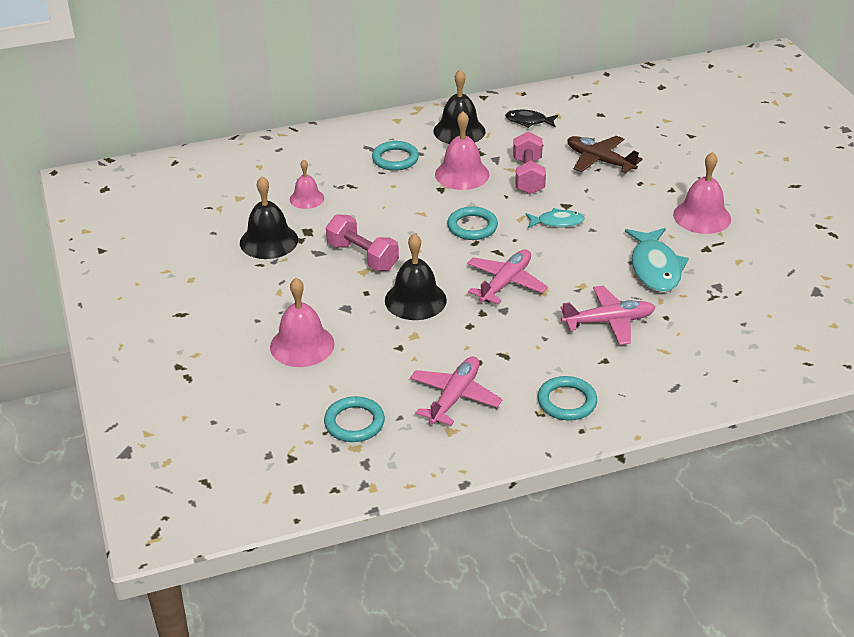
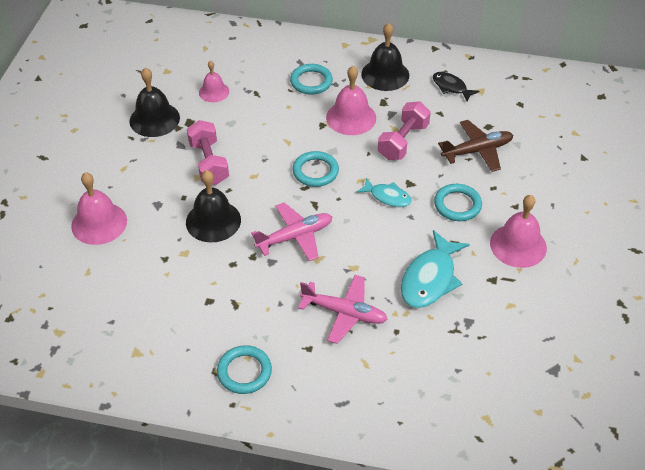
camera: 30 degrees right, 10 degrees up
turquoise ring [324,396,385,442] -> turquoise ring moved to [434,184,482,221]
pink plane [410,356,503,426] -> none
brown plane [567,135,642,173] -> brown plane turned 90 degrees clockwise [438,120,513,172]

